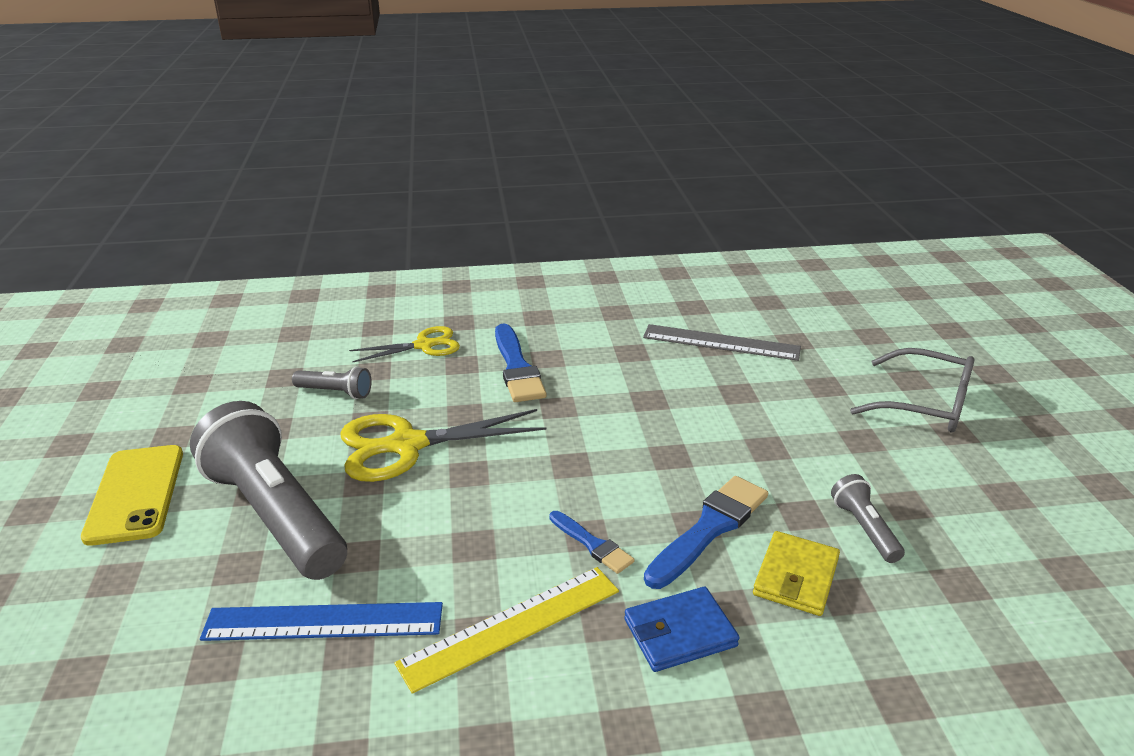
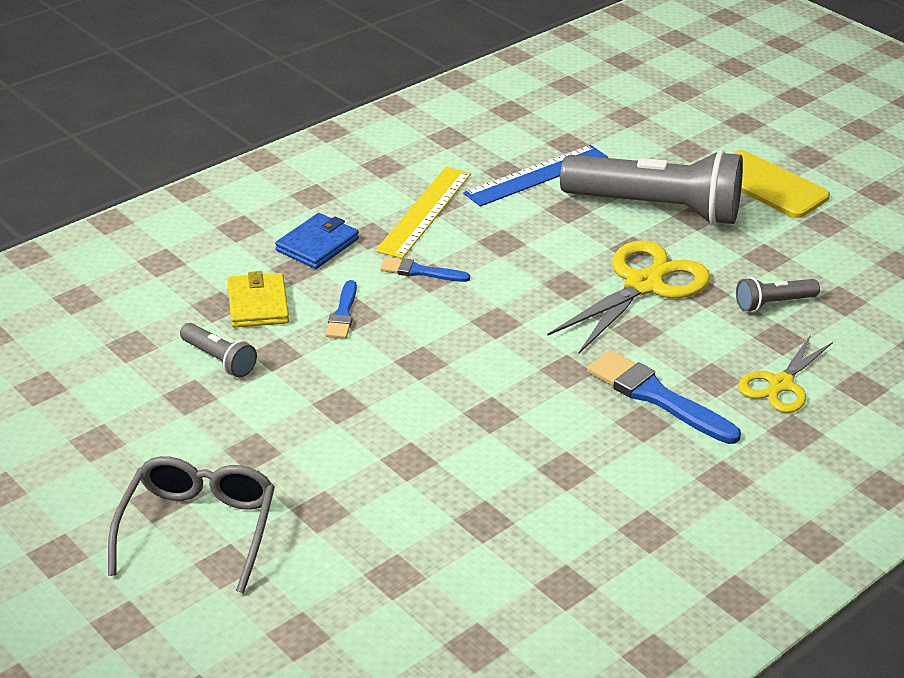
camera: 145 degrees right, 5 degrees up
grey ruler [643,324,801,361] -> none
blue brush [644,476,768,589] -> blue brush [325,280,357,339], size x0.57
grey glasses [850,348,974,432] -> grey glasses turned 105 degrees clockwise [108,456,275,593]

